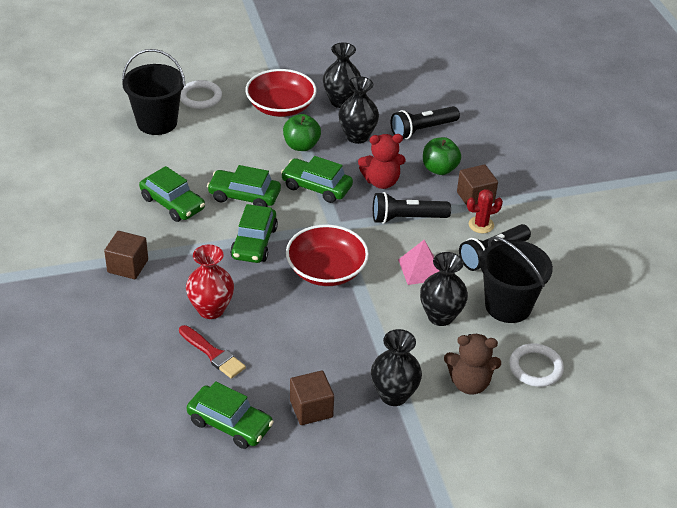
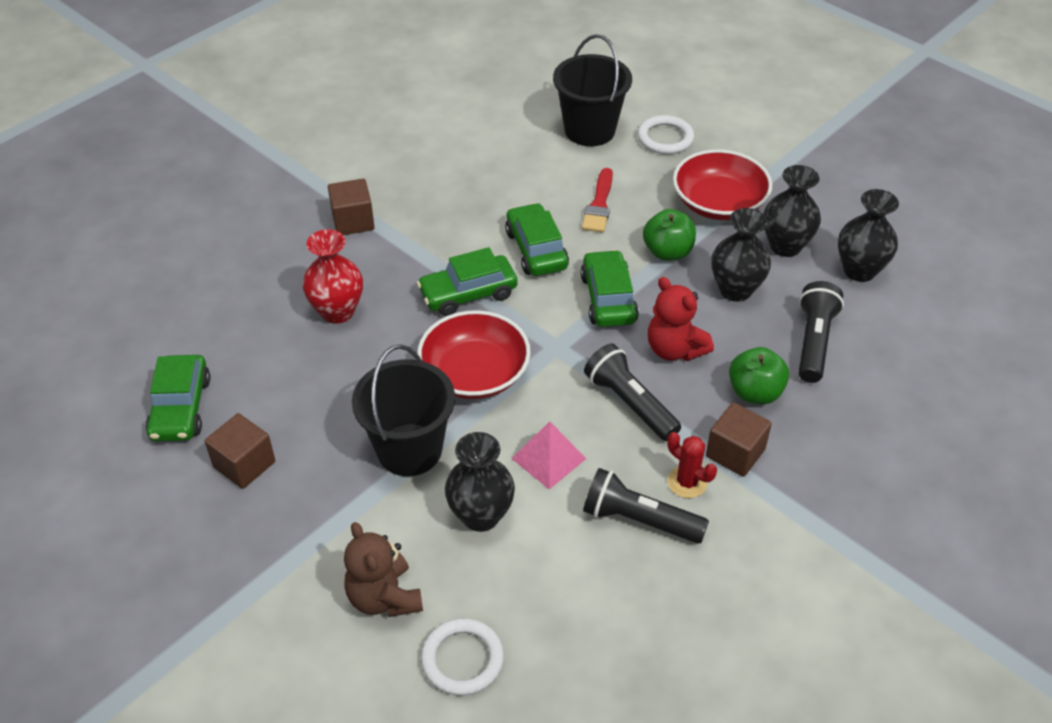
camera: 60 degrees right, 5 degrees up
green car [139,166,205,222] -> none
red brush [179,325,246,379] -> red brush moved to [582,168,613,233]
black vase [371,329,422,406] -> black vase moved to [838,189,899,282]
black flashlight [391,106,460,139] -> black flashlight turned 75 degrees clockwise [798,281,844,383]
black bucket [480,236,553,323] -> black bucket moved to [352,344,455,476]

